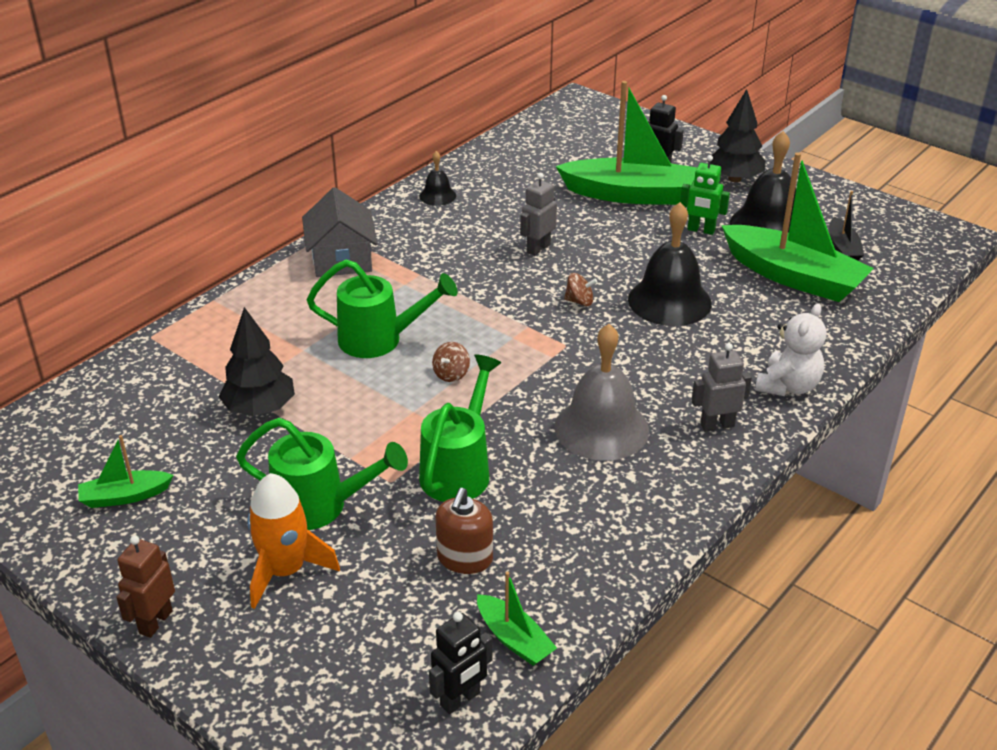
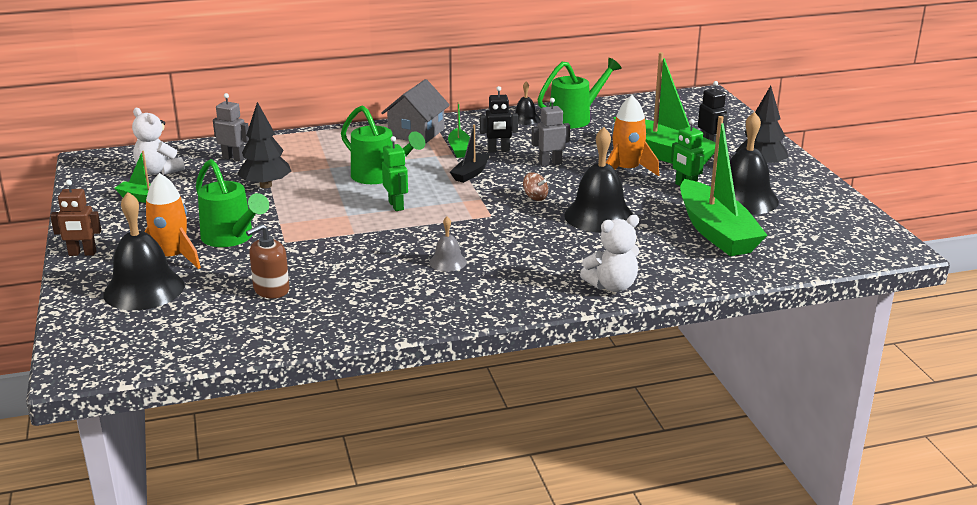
camera: 35 degrees right, 10 degrees down
brown robot [116,535,175,638] -> brown robot turned 150 degrees counterclockwise [50,180,101,256]
green watering can [419,354,501,502] -> green watering can moved to [538,58,622,128]
black robot [429,612,492,714] -> black robot moved to [480,86,518,153]
brown spinning top [432,342,470,382] -> green robot [382,136,408,211]
green boat [477,572,557,666] -> green boat moved to [448,101,470,158]
grey bell [555,324,649,461] -> grey bell [429,217,467,272], size x0.50
grey robot [692,343,752,432] -> grey robot moved to [213,93,249,162]
black boat [829,191,864,261] -> black boat moved to [450,124,489,183]
none -> black bell [103,192,185,310]
none -> white teddy bear [132,108,185,175]
none -> orange rocket [606,95,659,176]

